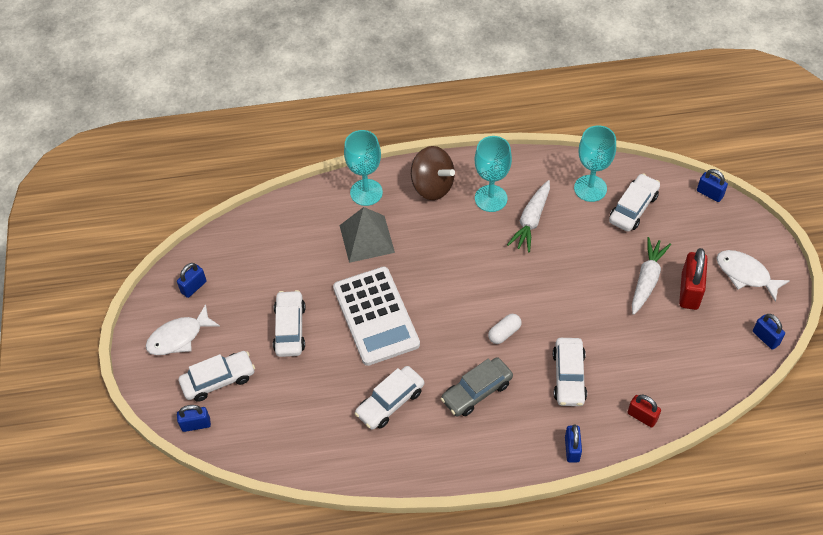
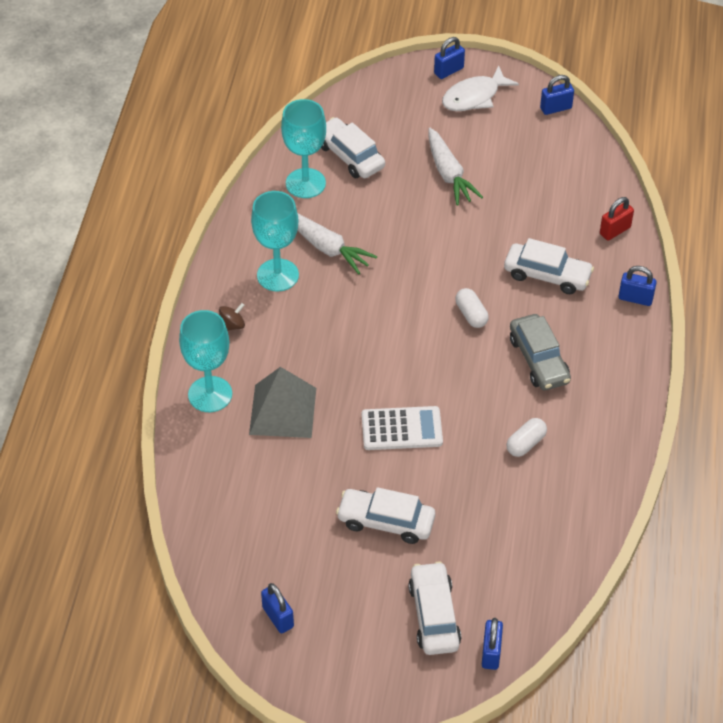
camera: 75 degrees left, 5 degrees down
white fish [146,304,220,355] -> none
white calculator [333,267,420,366] -> white calculator [362,406,443,450], size x0.61
white car [354,366,424,430] -> white capsule [506,418,547,457]
brown spinning top [411,146,455,200] -> brown spinning top [219,303,245,331], size x0.45
white carrot [632,237,671,315] -> white carrot turned 150 degrees counterclockwise [428,128,483,206]
red padlock [679,248,708,310] -> none
blue padlock [697,169,728,202] -> blue padlock moved to [434,37,465,79]

